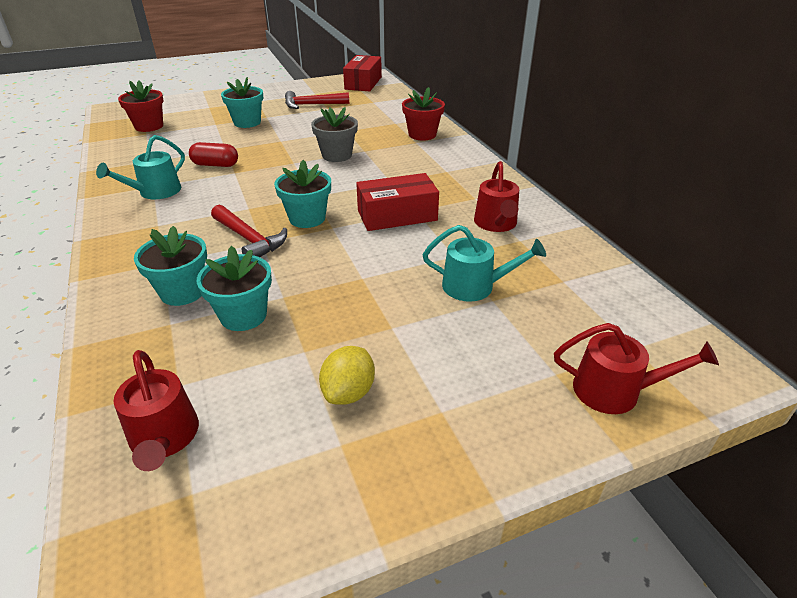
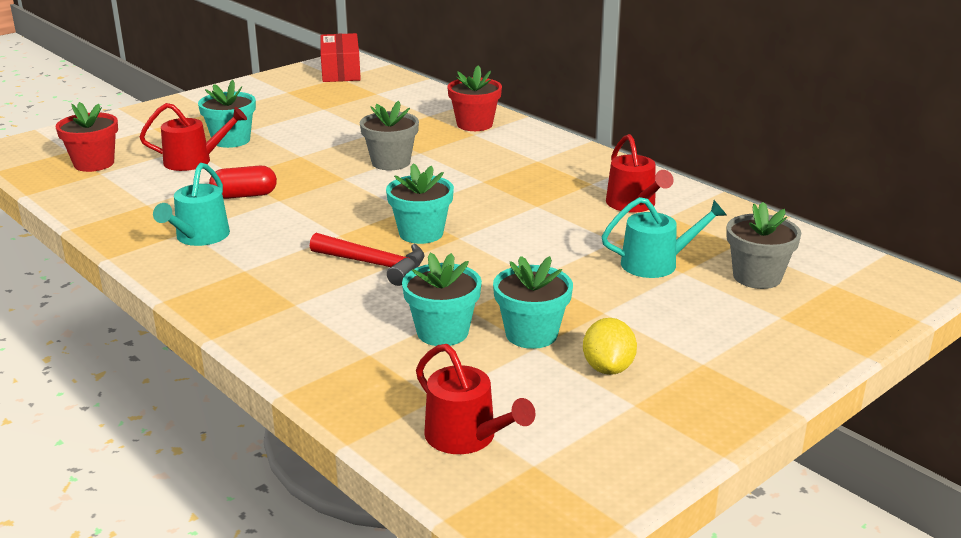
camera: 20 degrees left, 10 degrees down
turquoise flower pot [134,226,207,306] -> turquoise flower pot moved to [493,256,573,349]
red hammer [285,91,349,109] -> none
red box [356,173,439,231] -> none
red watering can [554,323,719,414] -> red watering can moved to [139,103,247,171]
none -> grey flower pot [726,202,802,289]

